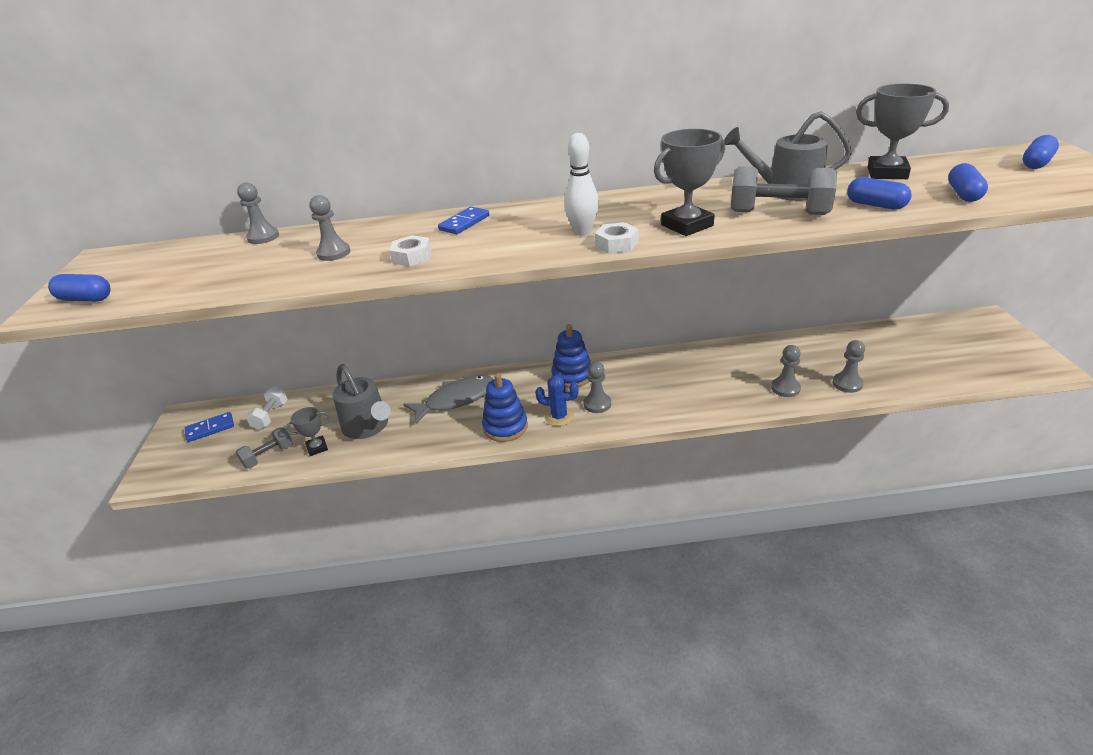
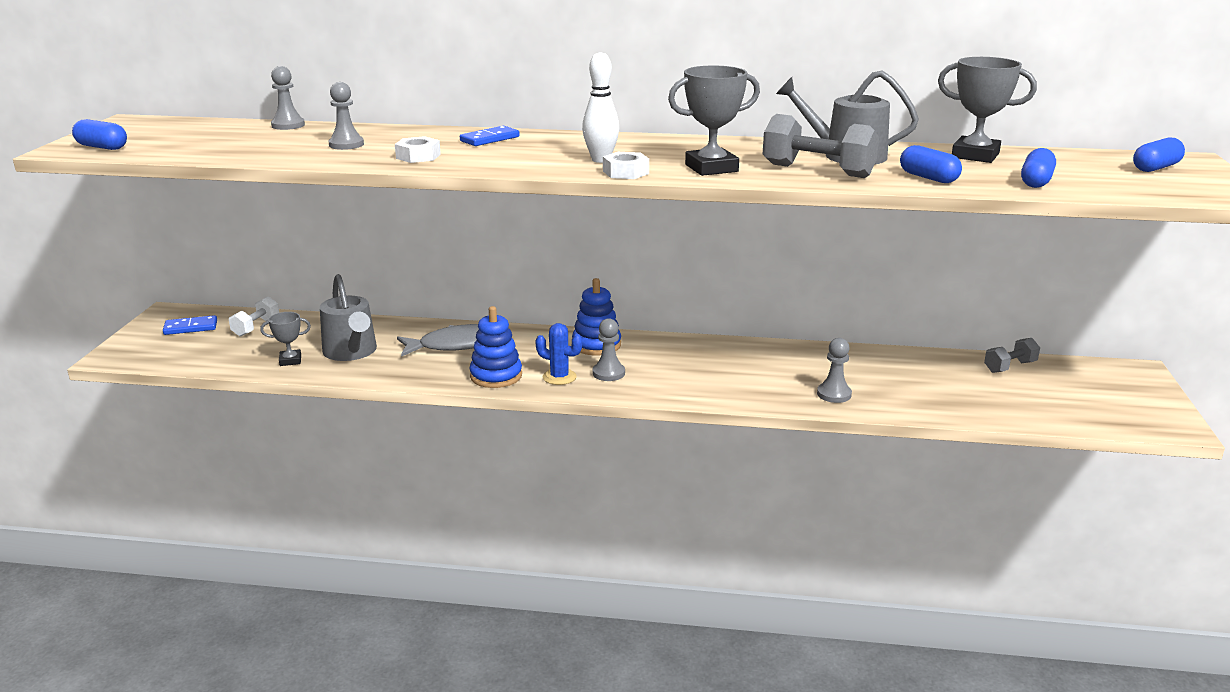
camera: 10 degrees right, 10 degrees down
grey dumbbell [236,427,293,469] -> grey dumbbell moved to [984,338,1040,373]
grey pawn [833,340,865,393] -> none

